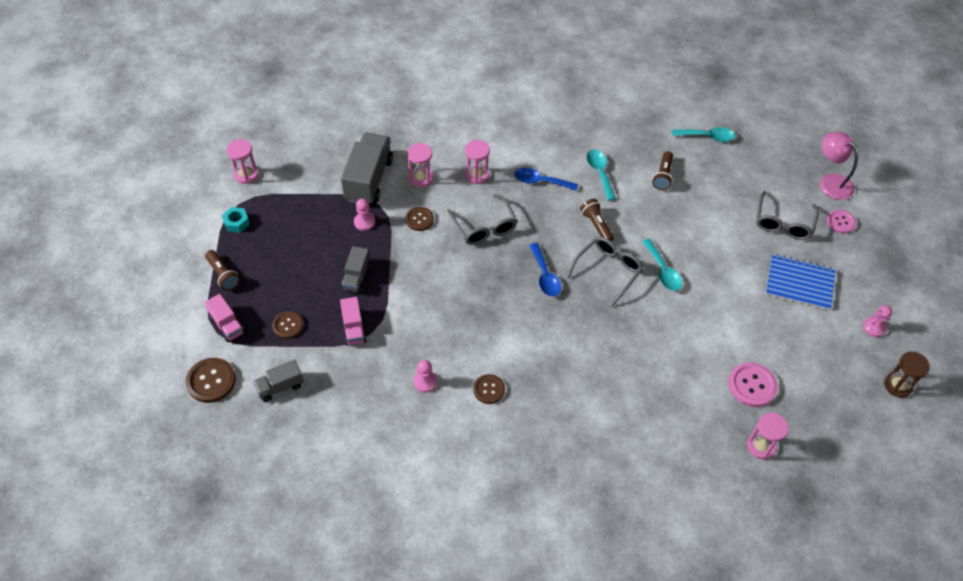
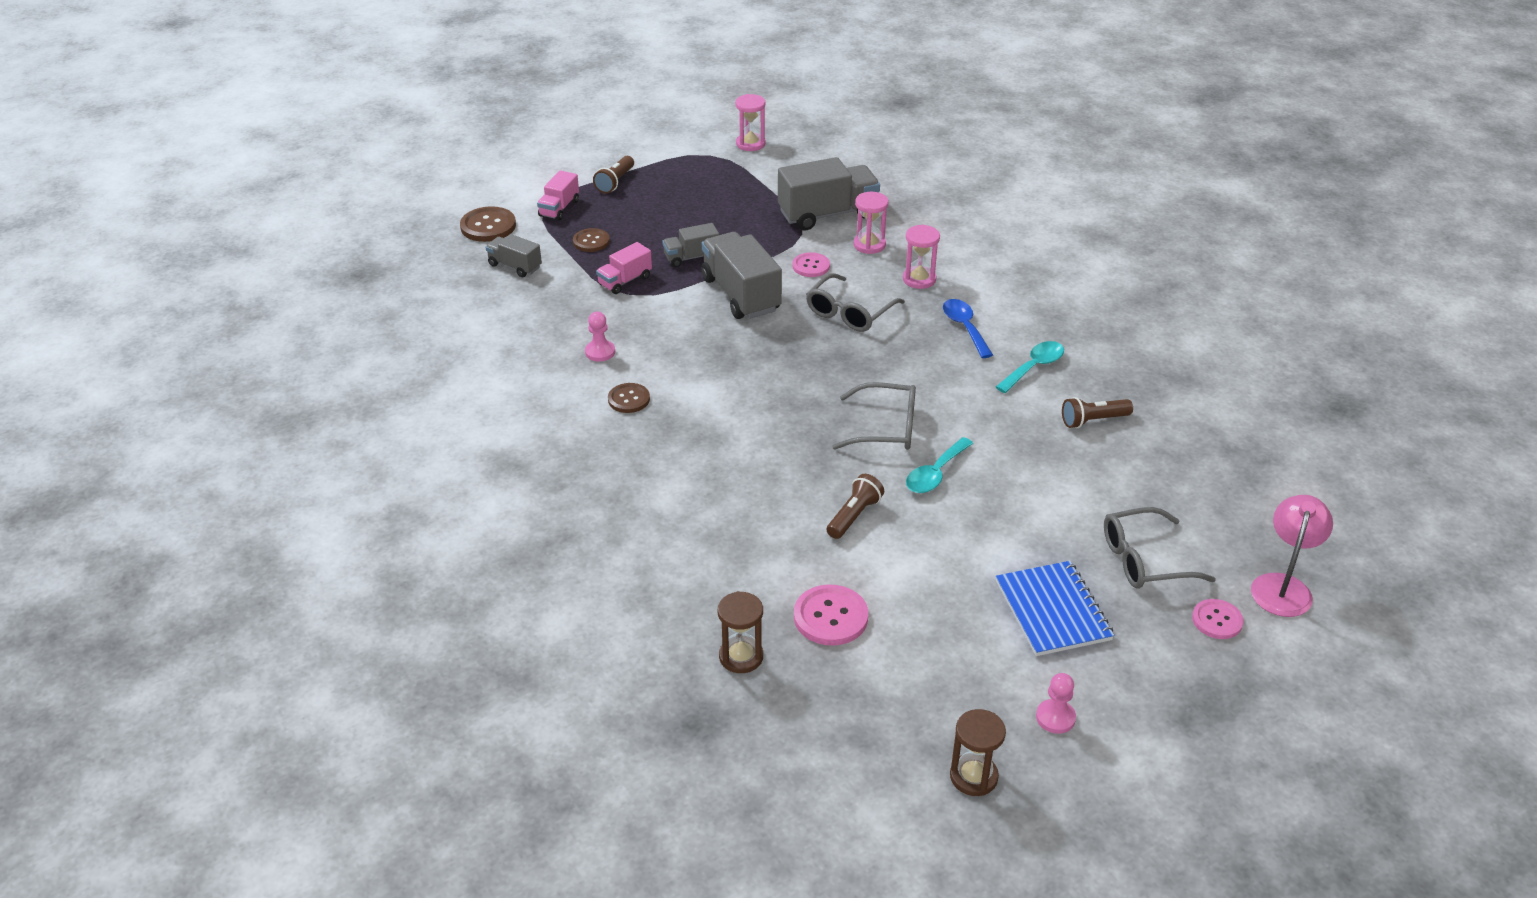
camera: 60 degrees right, 15 degrees down
turquoise nut [222,207,250,233] -> none
pink pawn [354,199,375,231] -> none
brown button [405,207,434,231] -> pink button [792,252,830,277]
blue spoon [529,243,561,297] -> none
brown flashlight [580,199,614,241] -> brown flashlight moved to [827,474,884,539]
turquoise spoon [672,127,735,142] -> none
pink hourglass [747,413,789,459] -> brown hourglass [718,591,763,673]
none -> grey truck [701,232,782,319]

